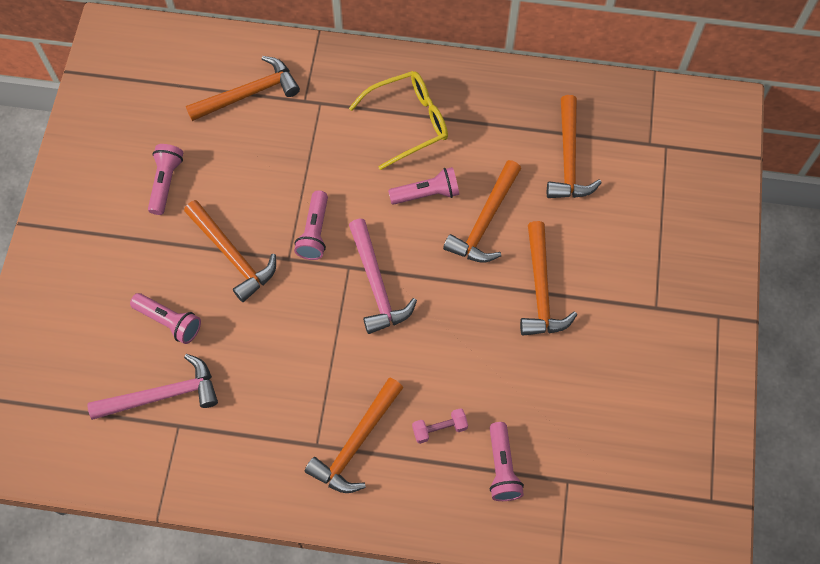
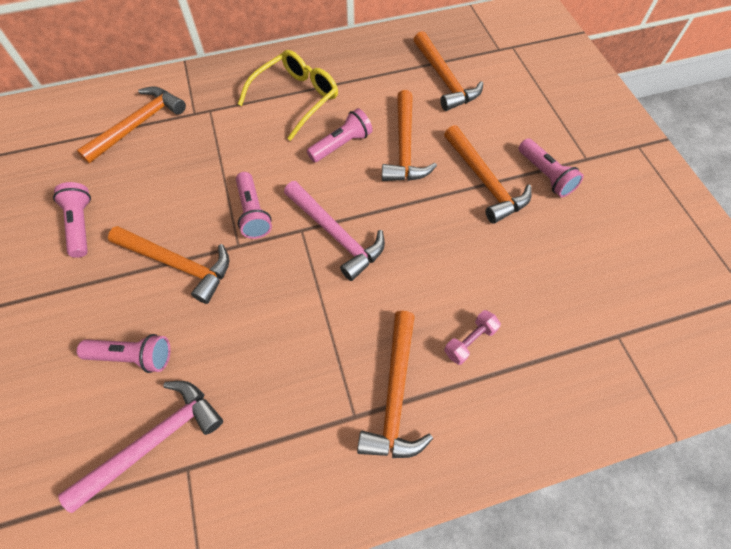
camera: 25 degrees left, 5 degrees down
pink flashlight [490,422,524,501] -> pink flashlight moved to [519,138,584,197]

